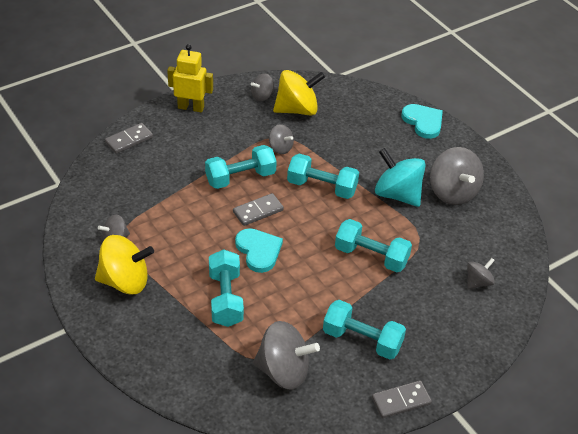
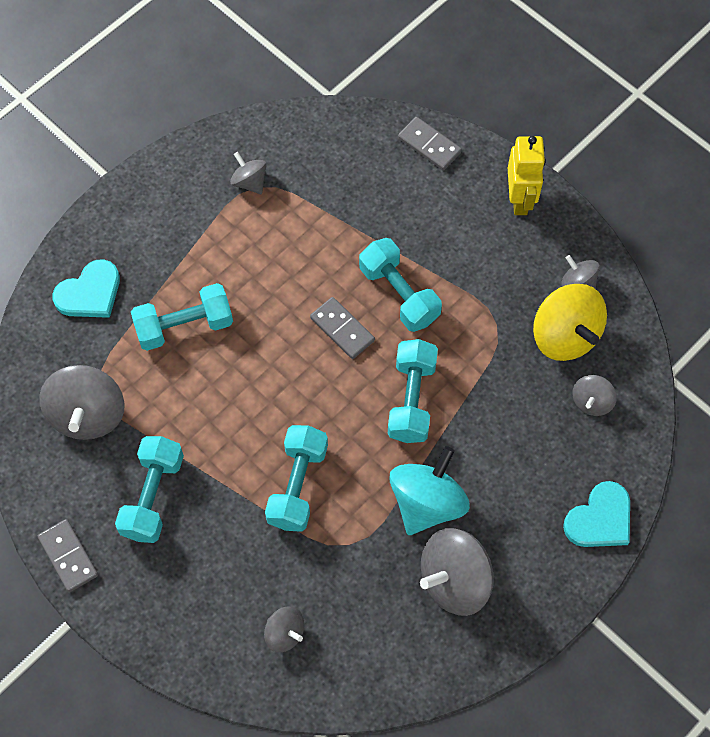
camera: 80 degrees right, 20 degrees up
yellow spinning top [95,235,154,294] -> none
turquoise heart [235,228,283,273] -> turquoise heart moved to [52,259,120,318]
grey spinning top [269,124,294,154] -> grey spinning top moved to [572,375,617,416]

